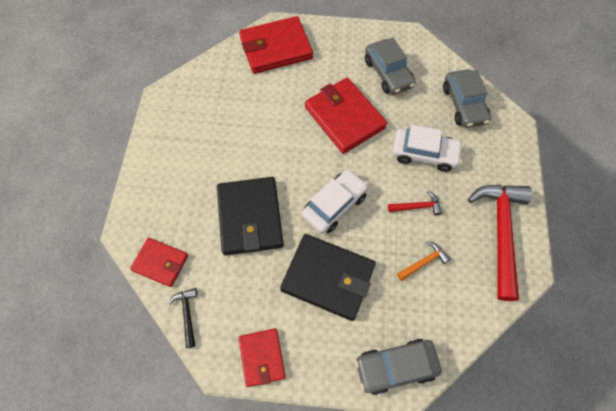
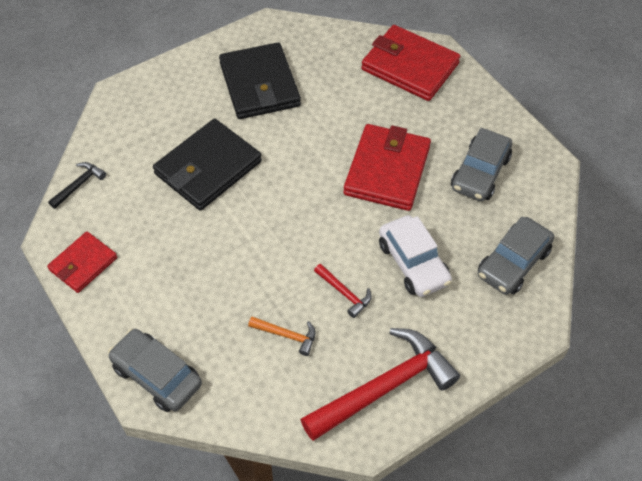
camera: 50 degrees right, 10 degrees down
red wallet [130,238,188,287] -> none
black wallet [280,234,376,321] -> black wallet moved to [219,42,301,119]
white car [302,169,369,234] -> none

